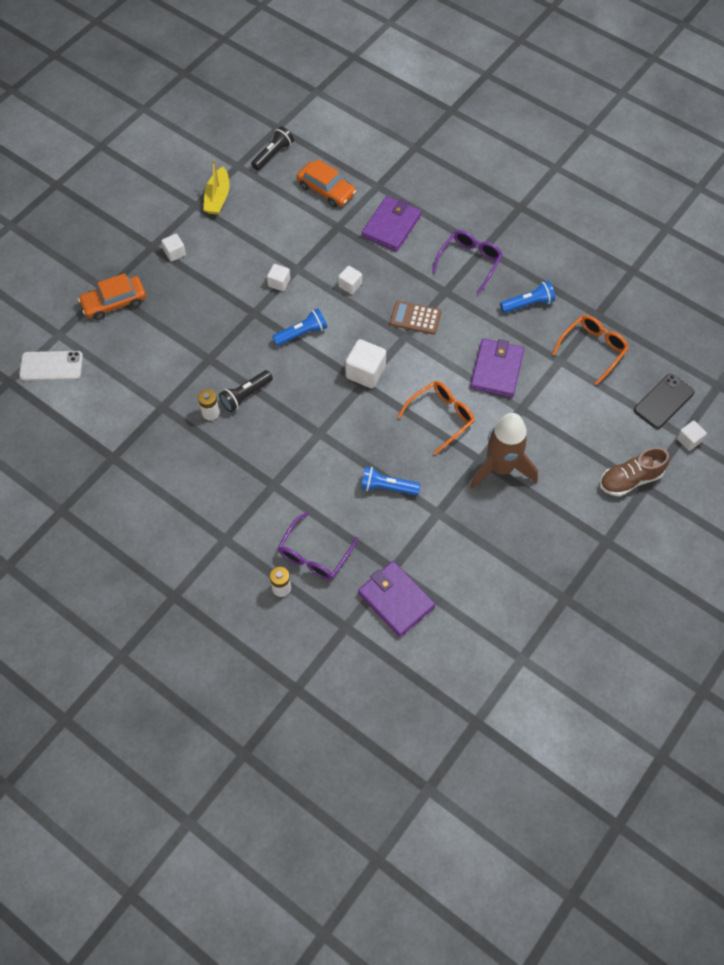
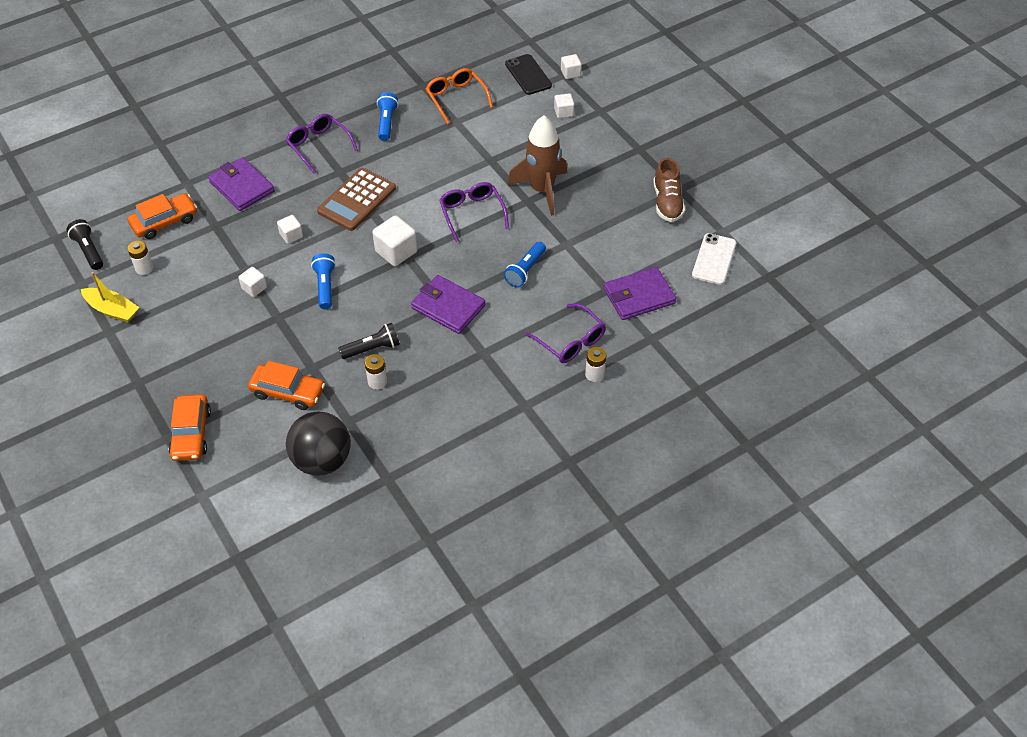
camera: 70 degrees left, 10 degrees down
white phone [19,351,83,381] -> white phone moved to [692,233,736,285]
white cube [161,234,186,262] -> white cube moved to [554,93,574,118]
black flashlight [219,370,273,412] -> black flashlight turned 90 degrees counterclockwise [338,323,400,359]
brown calculator [390,301,441,335] -> brown calculator [317,168,396,231], size x1.54
orange glasses [397,381,474,455] -> purple glasses [439,182,509,242]
purple wallet [470,338,524,398] -> purple wallet moved to [411,275,485,334]
brown shoe [600,447,670,496] -> brown shoe moved to [653,158,685,222]
none -> white battery [128,241,153,275]
none -> orange car [248,361,325,410]
none -> black ball [286,412,351,476]

